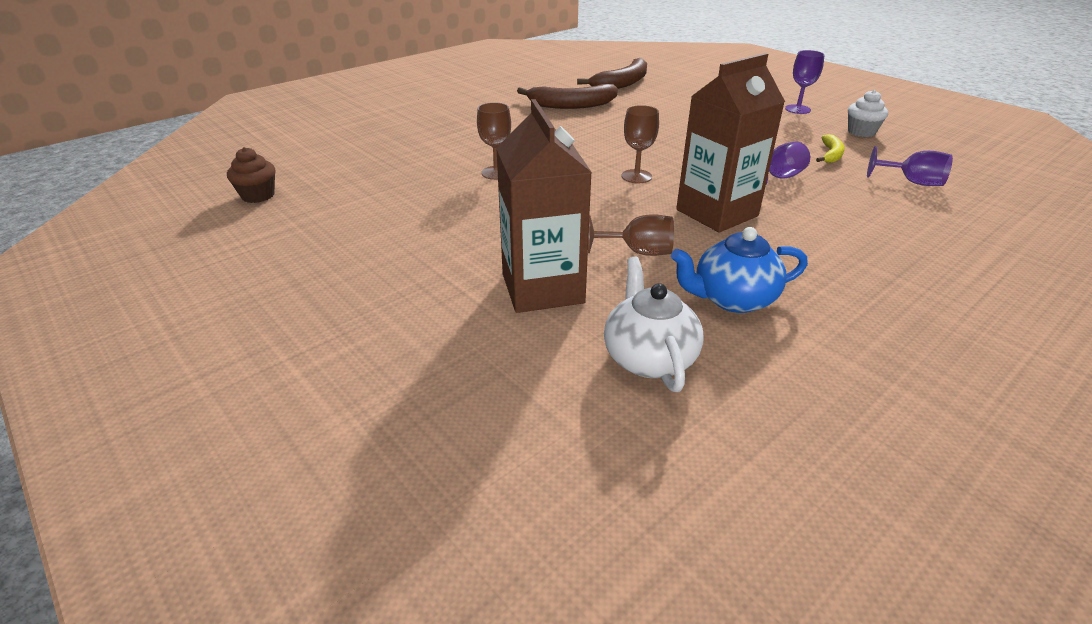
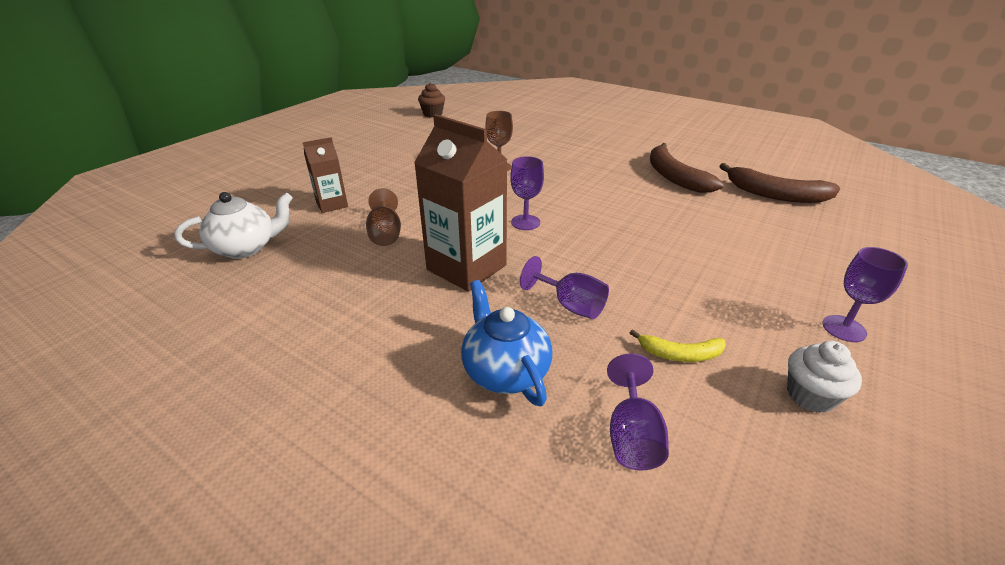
camera: 75 degrees right, 0 degrees up
brown carton [496,99,592,313] -> brown carton [303,137,348,213], size x0.55
brown goblet [622,105,659,183] -> purple goblet [510,156,544,230]
blue teapot [671,227,808,313] -> blue teapot moved to [461,280,552,406]

